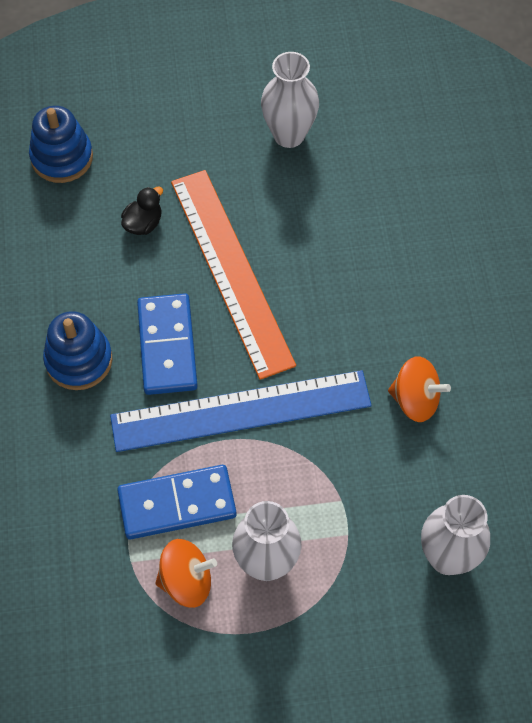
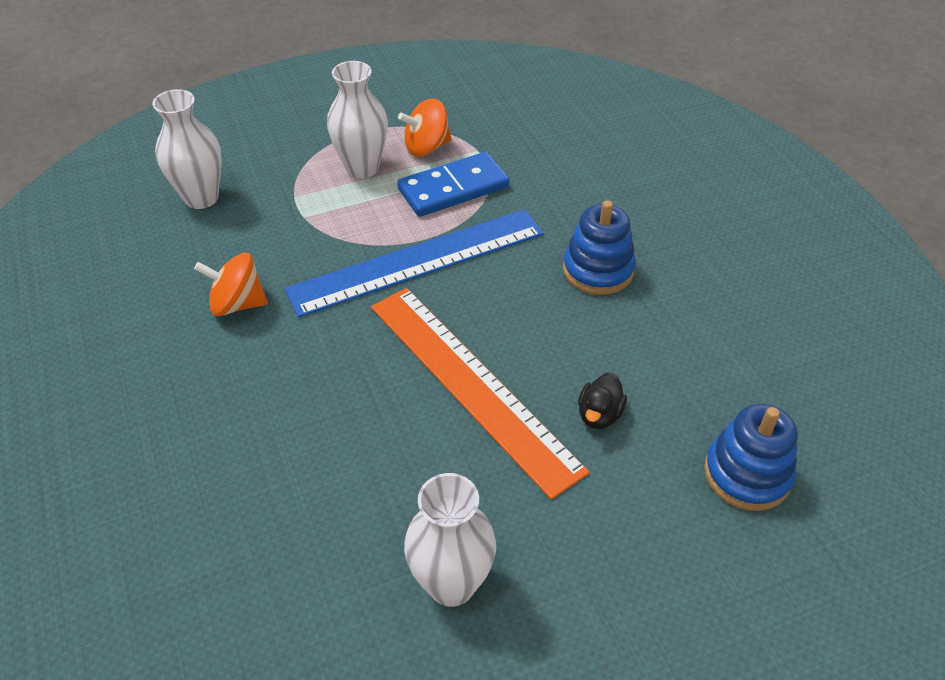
camera: 165 degrees right, 15 degrees down
blue domino [137,293,198,395] -> none

